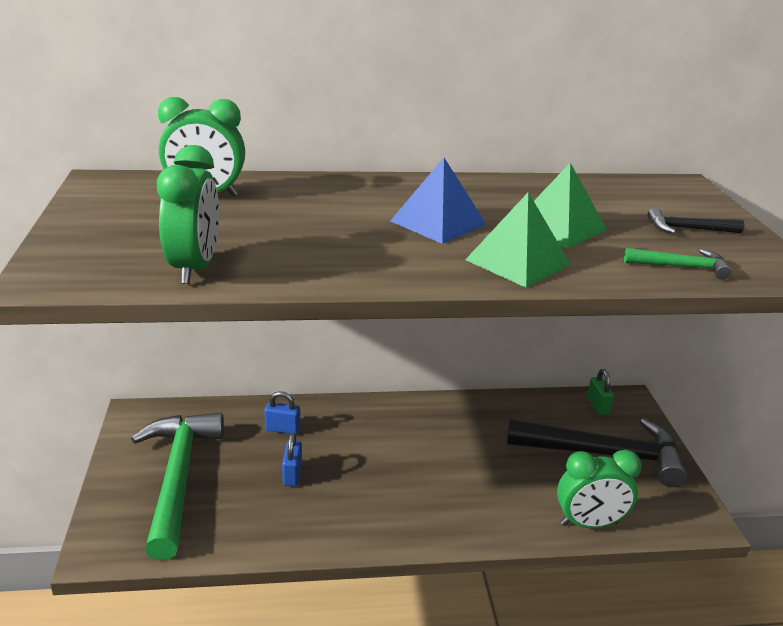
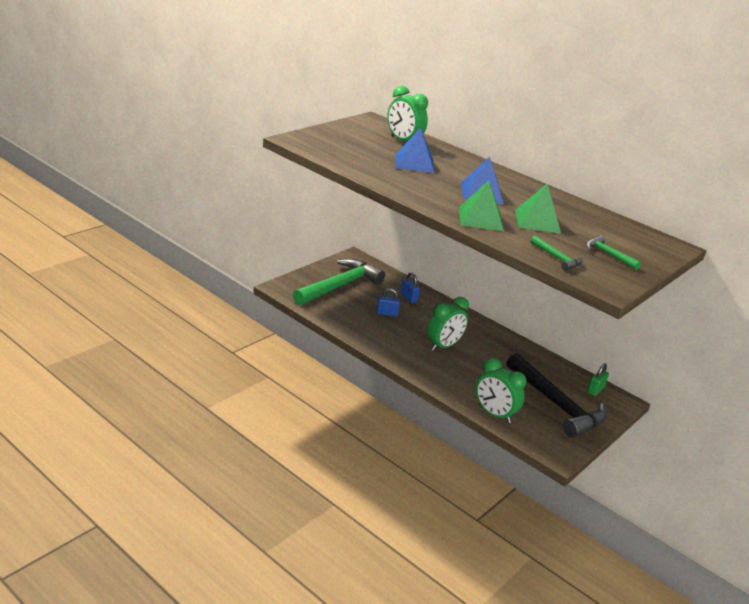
camera: 45 degrees right, 0 degrees up
green clock [157,145,219,284] -> green clock moved to [427,297,469,351]
blue padlock [282,433,302,486] -> blue padlock turned 45 degrees clockwise [377,288,400,317]
black hammer [648,208,744,234] -> green hammer [586,236,641,270]
none -> blue pyramid [396,128,434,173]

